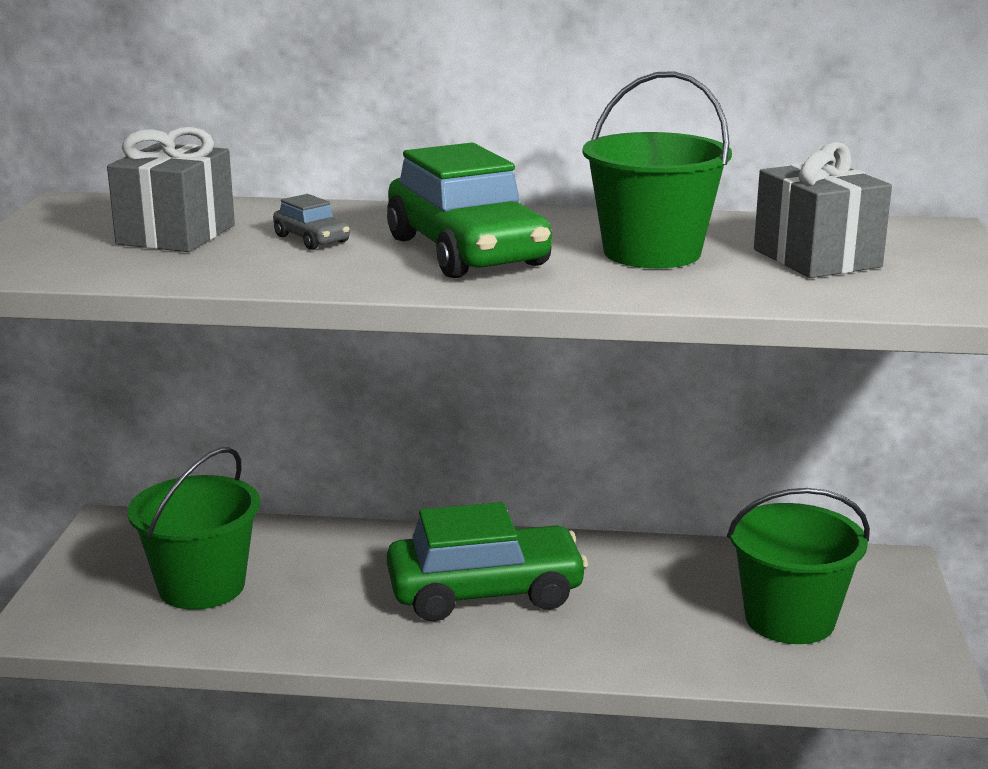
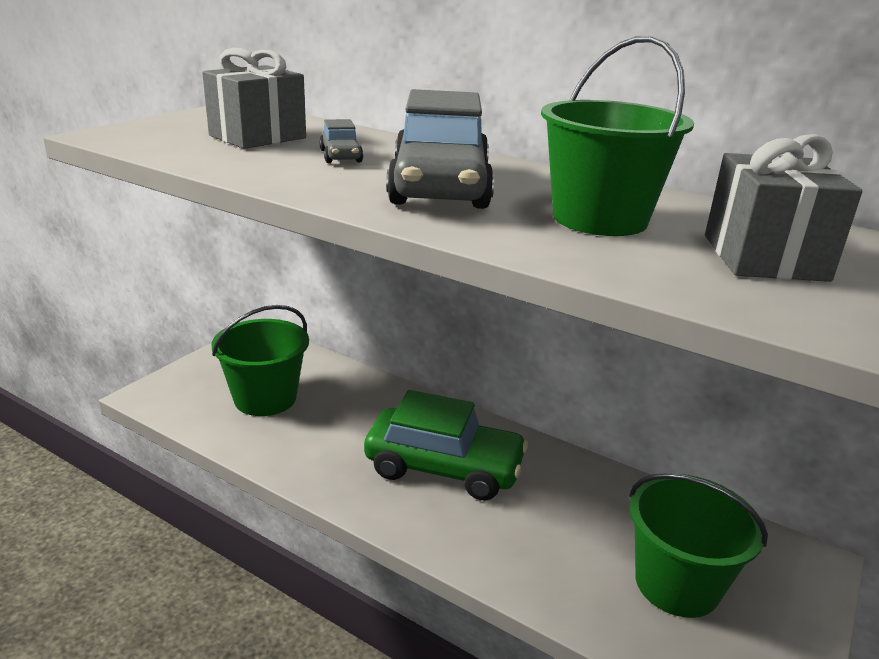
camera: 25 degrees right, 5 degrees up
green car [387,143,552,278] -> grey car [386,89,494,209]

